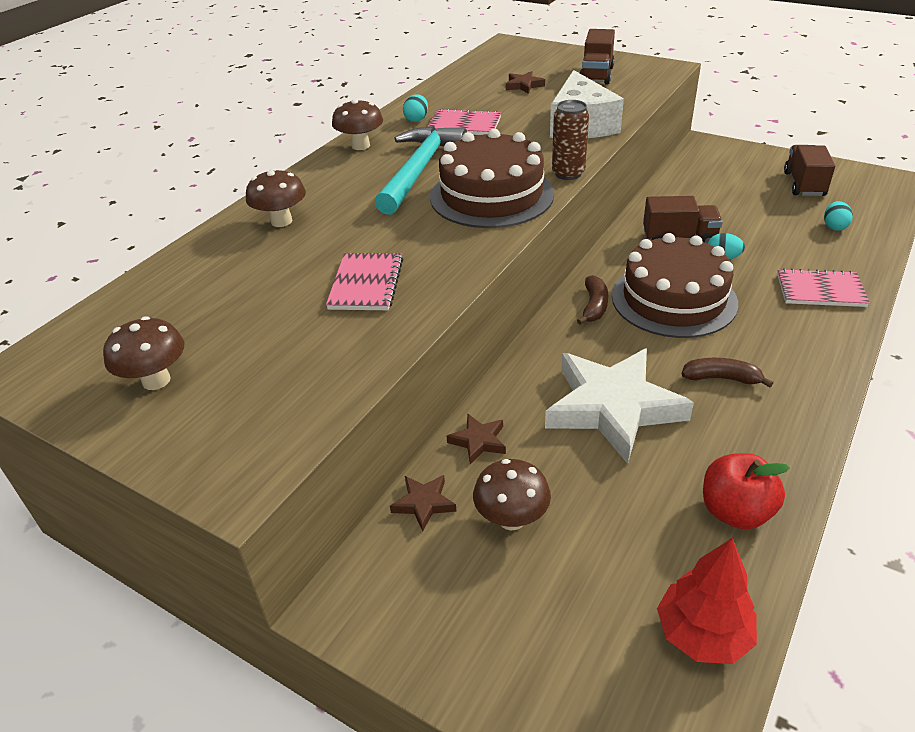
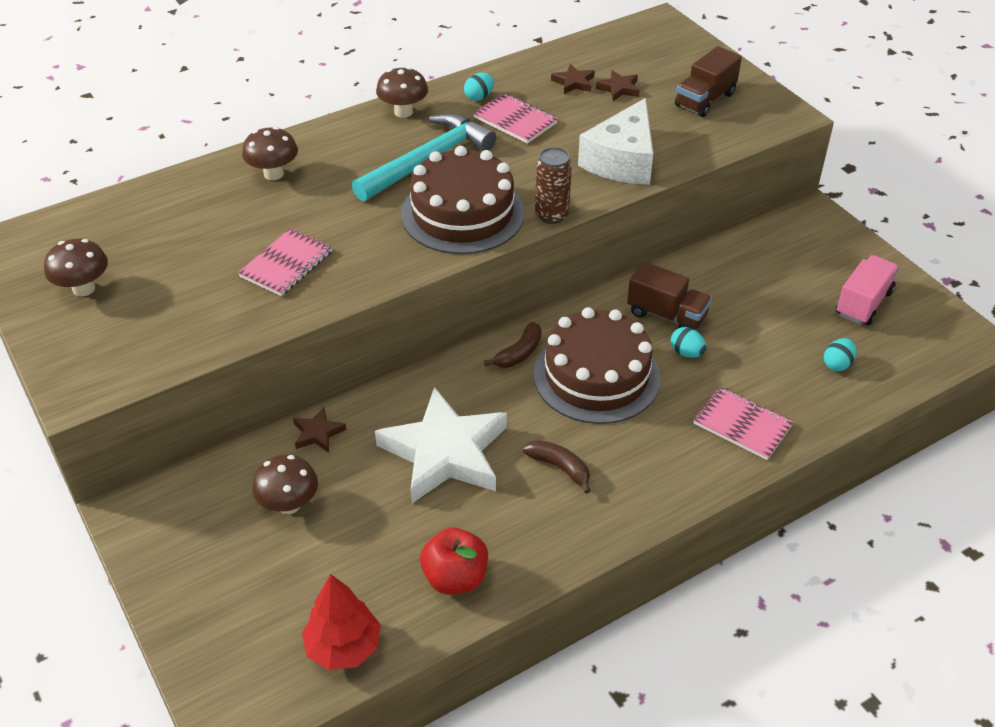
camera: 25 degrees right, 5 degrees up
brown star [390,475,457,532] -> brown star moved to [551,64,595,94]
brown truck [784,145,835,196] -> pink truck [836,255,899,325]

